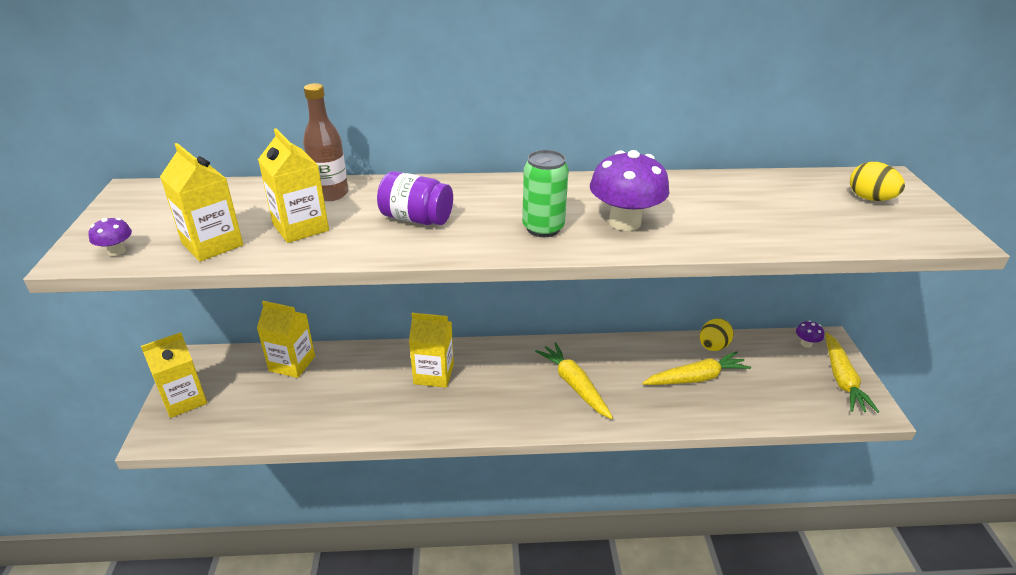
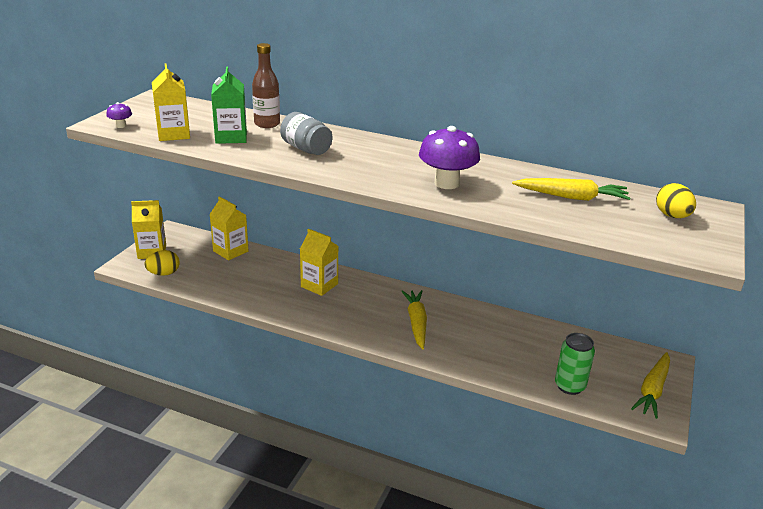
camera: 25 degrees right, 5 degrees down
yellow carton [258,128,329,243] -> green carton [211,66,247,144]
purple jar [377,171,453,225] -> grey jar [280,112,332,155]
green can [522,150,569,237] -> green can moved to [555,333,595,395]
yellow carrot [642,351,751,385] -> yellow carrot moved to [512,178,630,201]
yellow egg [700,318,734,351] -> yellow egg moved to [145,250,180,276]
purple mushroom [796,320,824,348] -> none

